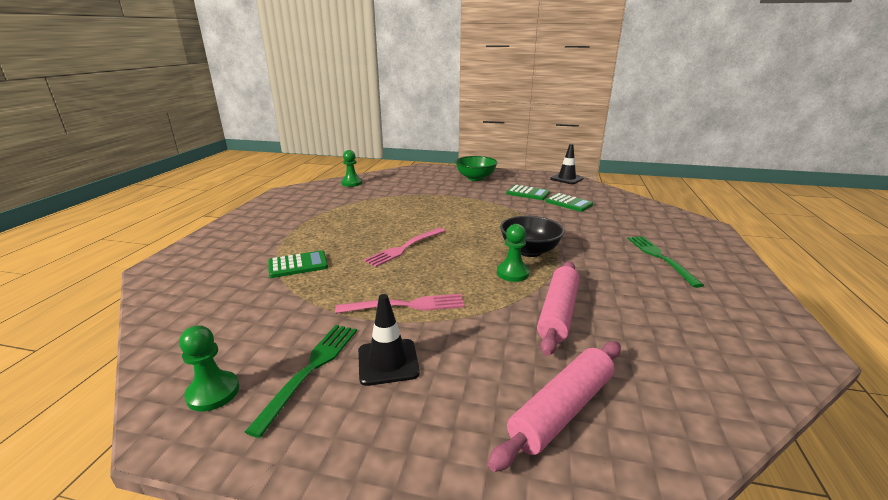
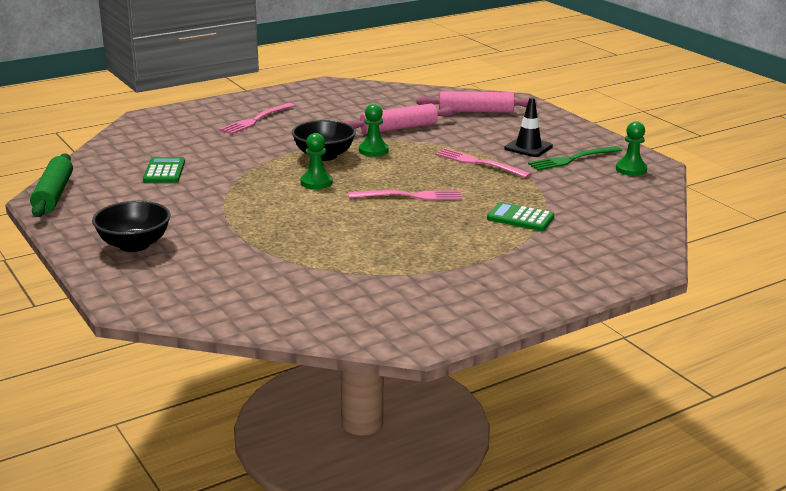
camera: 135 degrees left, 0 degrees up
green pawn [341,150,362,187] -> green pawn moved to [301,133,332,189]
green bowl [455,156,497,181] -> black bowl [92,201,171,252]
green calculator [506,185,550,200] -> none
black traffic cone [550,144,584,184] -> green rolling pin [30,153,73,217]
green fork [627,236,704,288] -> pink fork [219,103,295,134]

